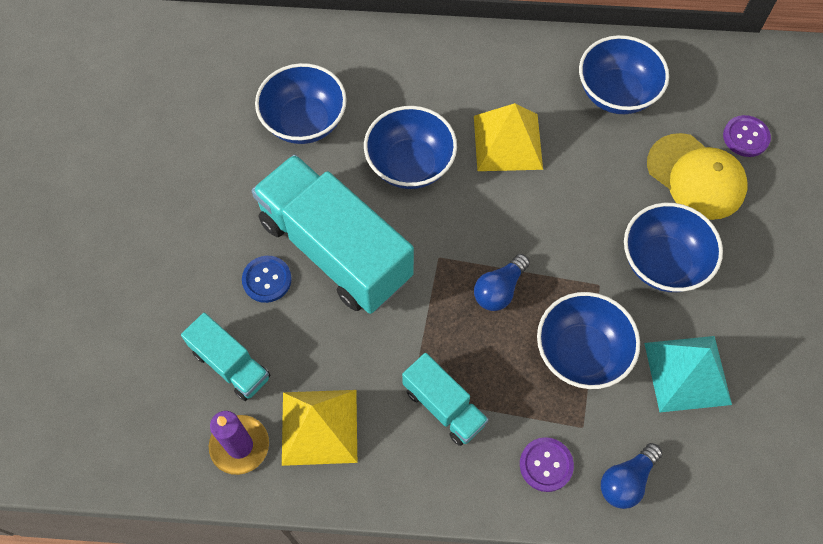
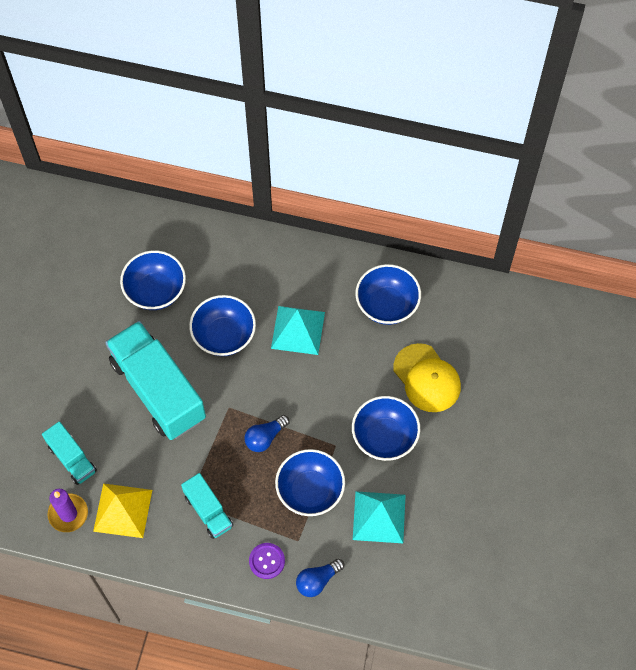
camera: 10 degrees right, 0 degrees up
blue button [242,256,292,303] -> none
yellow pyramid [474,103,543,171] -> turquoise pyramid [271,306,325,355]
purple button [723,115,771,157] -> none

